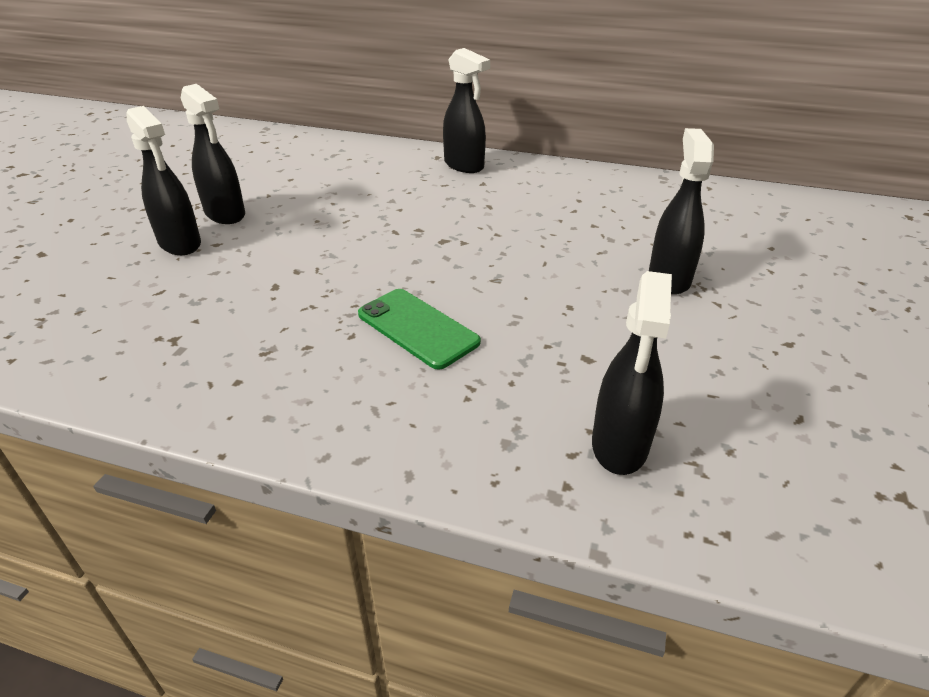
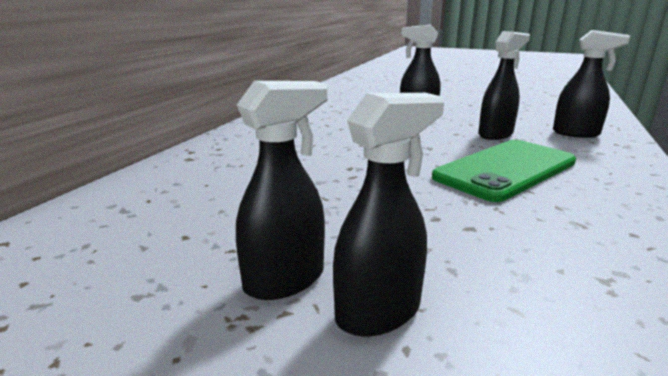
camera: 85 degrees left, 15 degrees down
green phone [358,289,481,370] -> green phone [432,140,576,202], size x1.59
black spray bottle [443,48,490,173] -> black spray bottle moved to [478,31,530,140]

